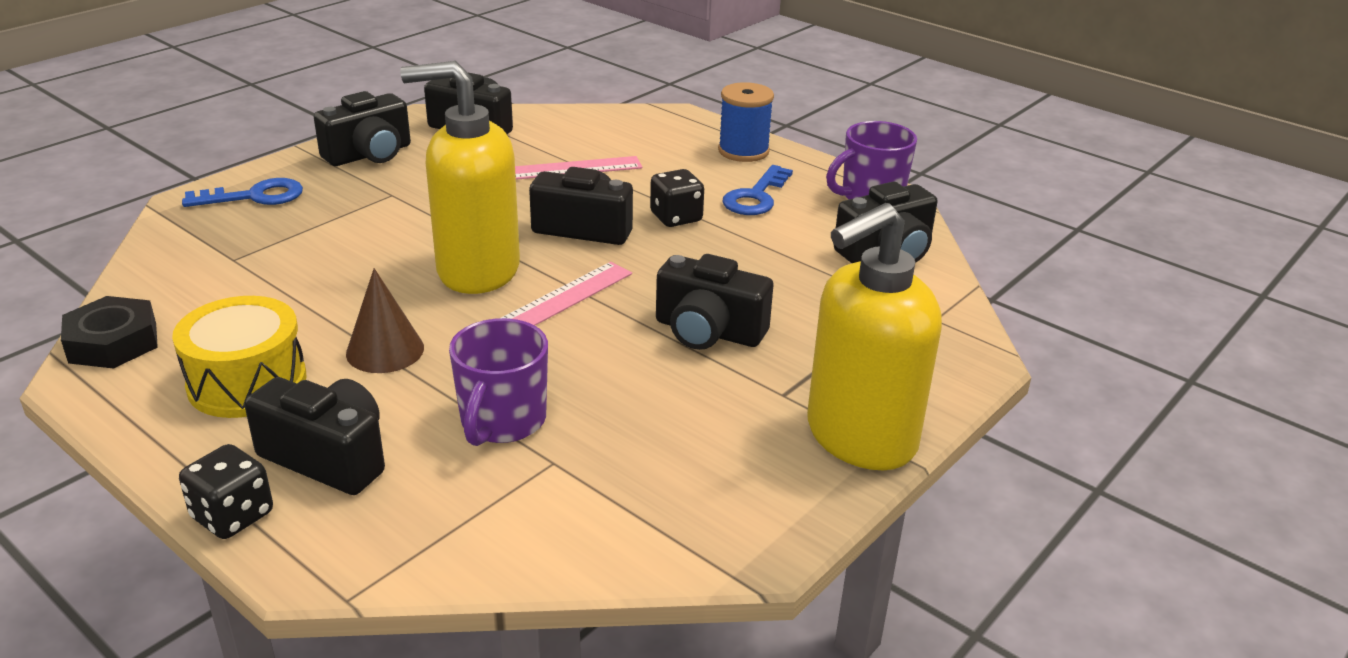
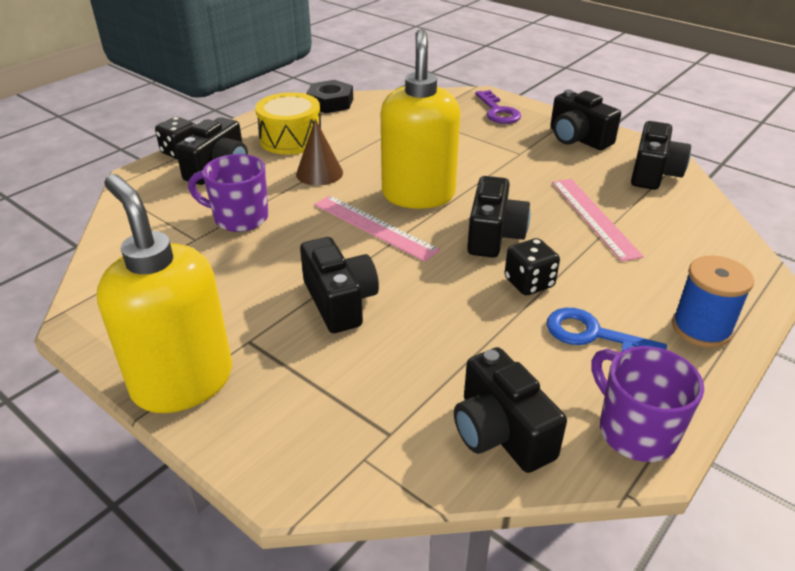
camera: 90 degrees right, 5 degrees up
blue key [182,178,303,207] -> purple key [475,90,521,124]
black camera [656,254,774,350] -> black camera turned 135 degrees clockwise [300,237,379,333]

